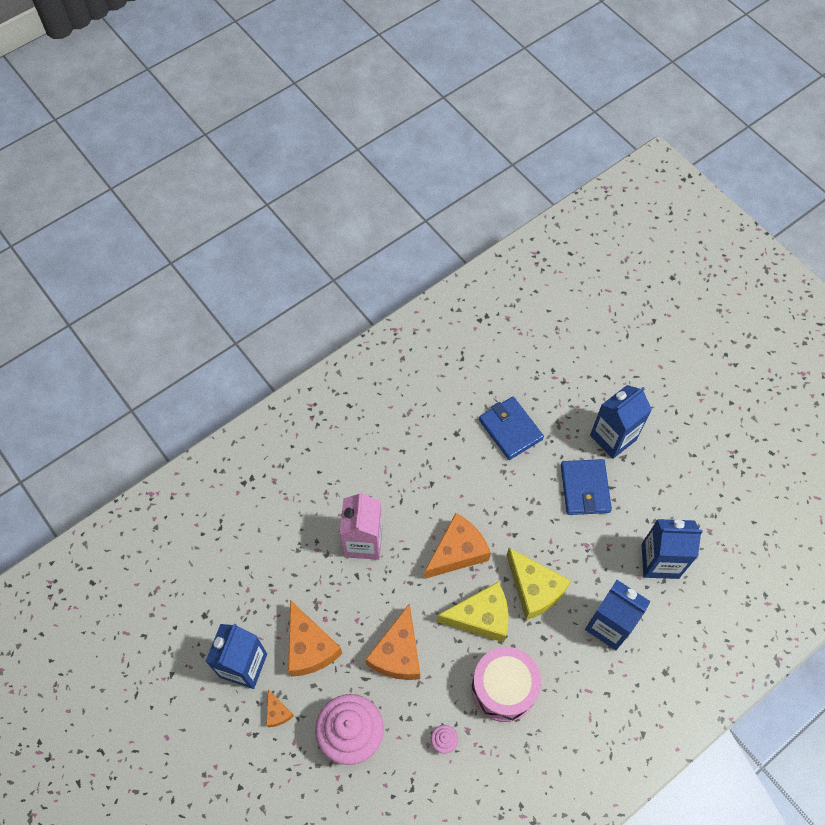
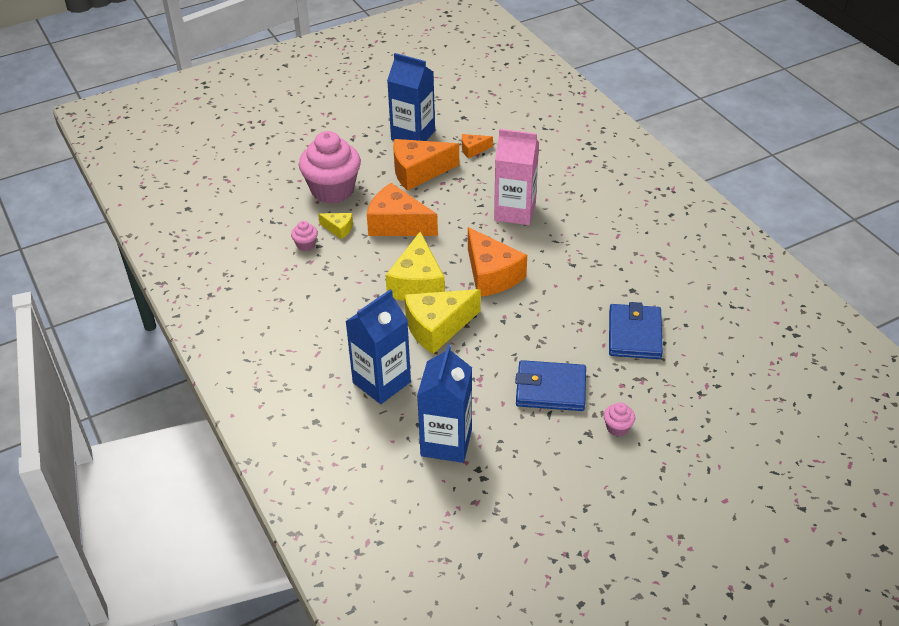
camera: 100 degrees right, 20 degrees down
orange cheese [266,689,294,727] -> orange cheese moved to [462,134,493,158]
pink drum [472,647,541,722] -> none
blue wallet [479,397,544,460] -> blue wallet turned 60 degrees counterclockwise [609,302,663,359]
blue carton [590,385,652,459] -> pink cupcake [604,402,635,436]
none -> yellow cheese [318,213,353,239]

